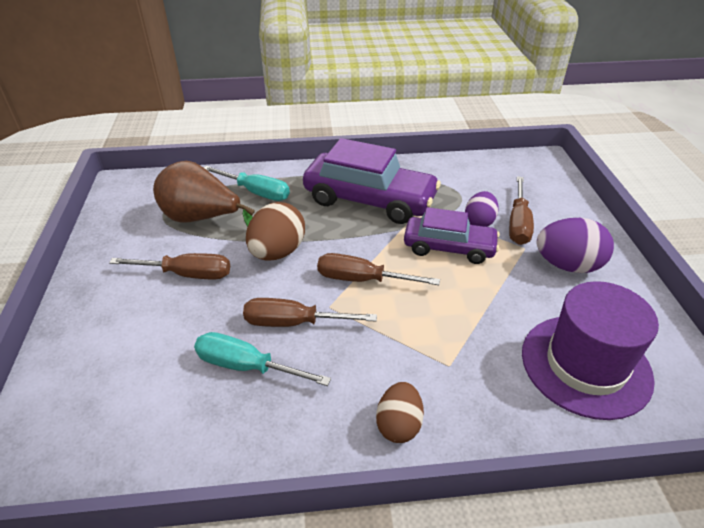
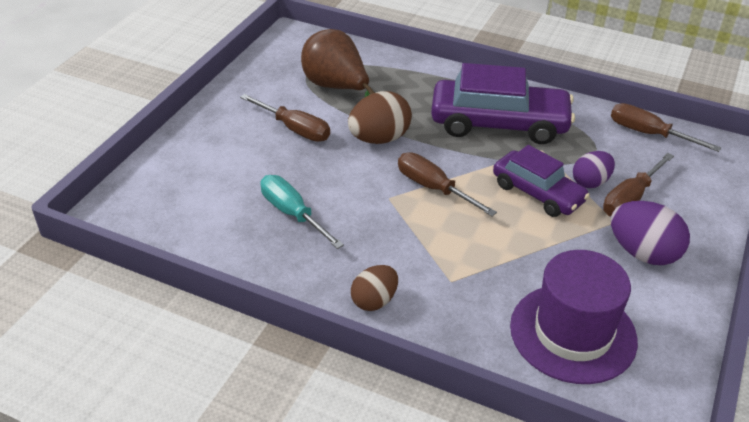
camera: 30 degrees right, 0 degrees up
turquoise screwdriver [204,166,290,201] -> none
brown screwdriver [243,298,377,327] -> brown screwdriver moved to [611,103,721,152]
purple car [303,138,441,224] -> purple car turned 45 degrees counterclockwise [431,63,575,144]

